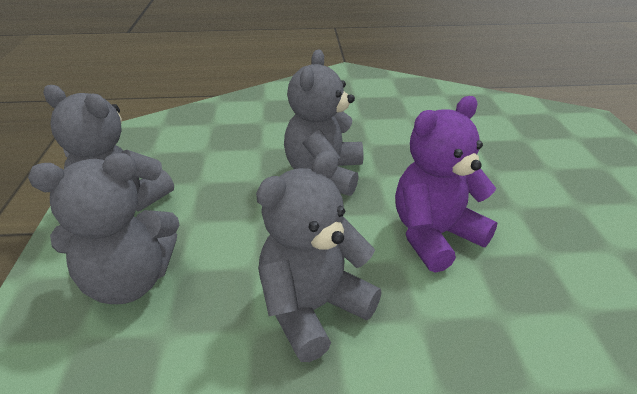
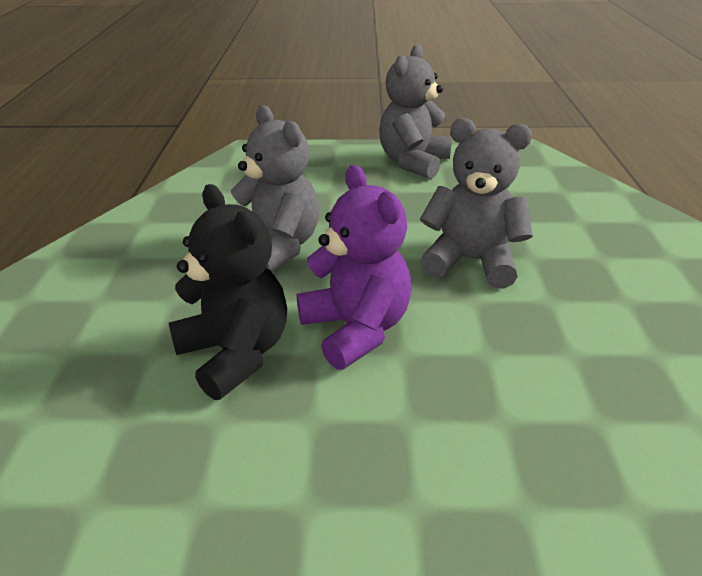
camera: 95 degrees right, 0 degrees up
grey teddy bear [28,153,179,304] -> none
none -> black teddy bear [169,184,287,400]

